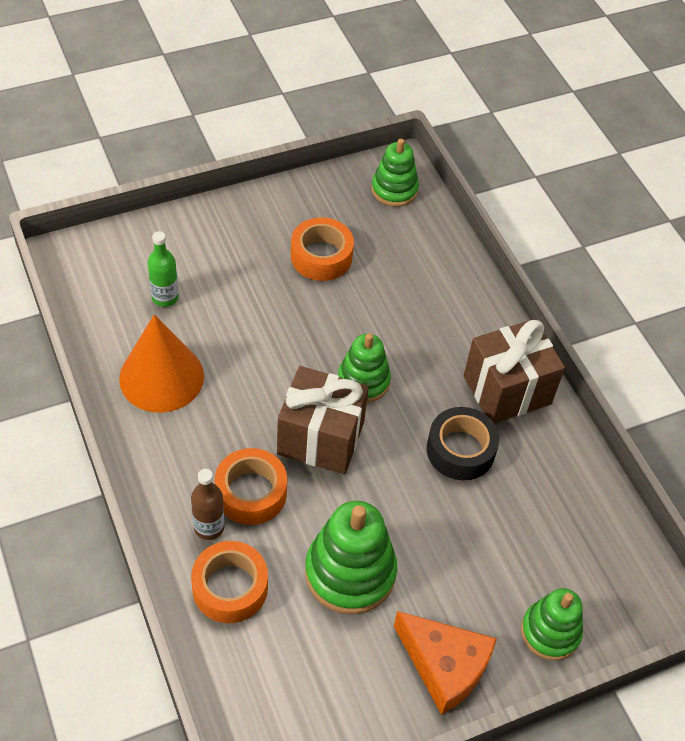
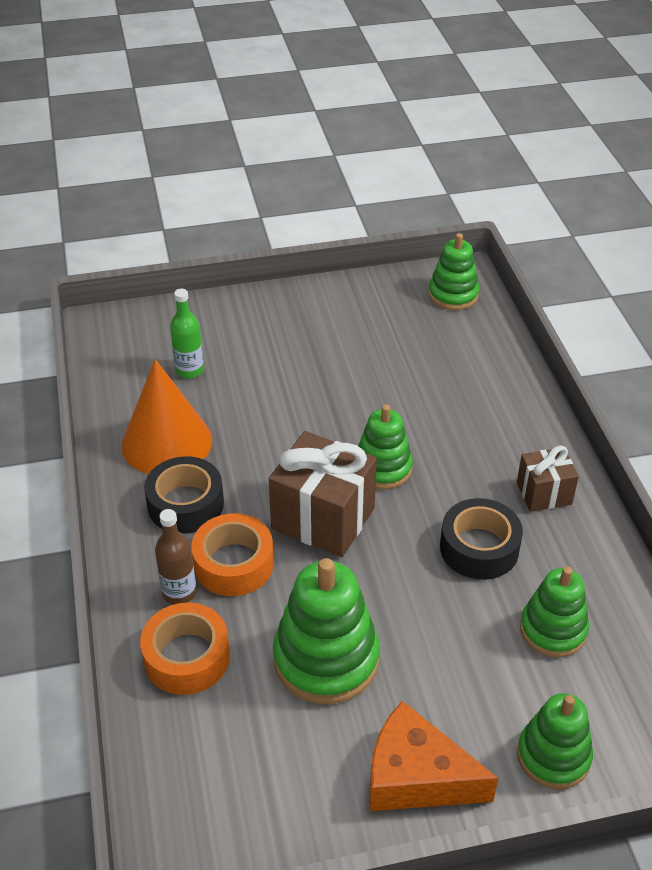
camera: 15 degrees right, 10 degrees down
orange tape [291,217,354,281] -> none
orange cheese [394,611,497,715] -> orange cheese turned 150 degrees clockwise [370,701,498,811]
brown gift [464,319,565,423] -> brown gift [517,445,579,512], size x0.57
none -> black tape [144,456,224,534]
none -> green stacking toy [520,567,589,658]

